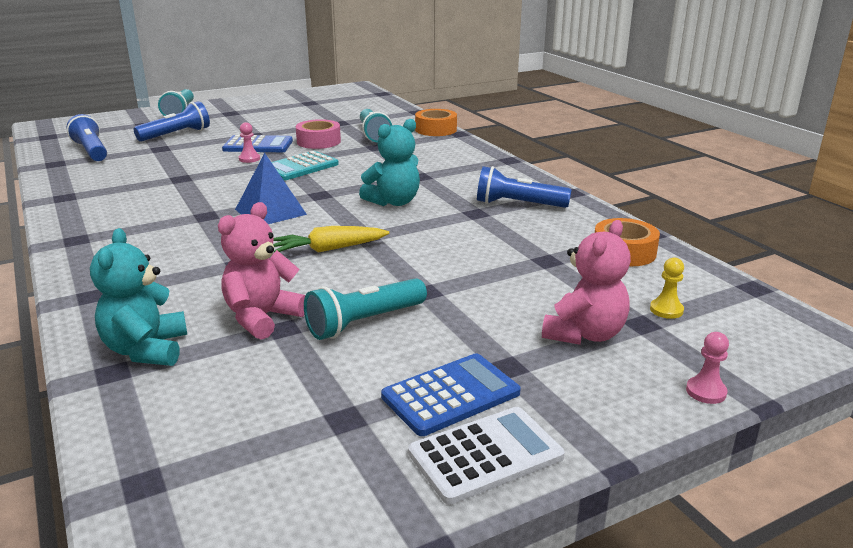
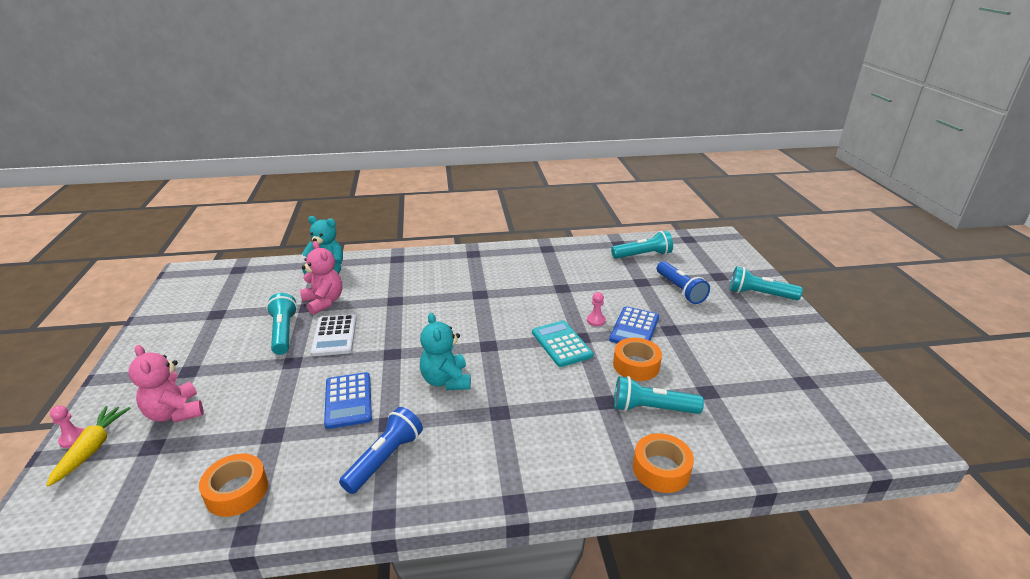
camera: 110 degrees right, 5 degrees up
blue flashlight [67,114,107,161] -> turquoise flashlight [611,231,673,259]
blue pyramid [235,153,307,224] -> none
yellow carrot [273,226,389,253] -> yellow carrot moved to [46,406,131,487]
pink tape [296,119,341,149] -> orange tape [613,338,662,381]
blue calculator [381,353,521,436] -> blue calculator moved to [324,372,372,429]
white calculator [408,407,565,505] -> white calculator moved to [311,314,357,356]
yellow pawn [650,257,684,319] -> none

